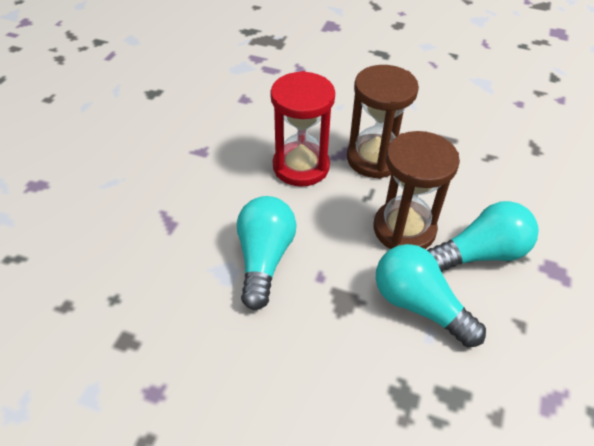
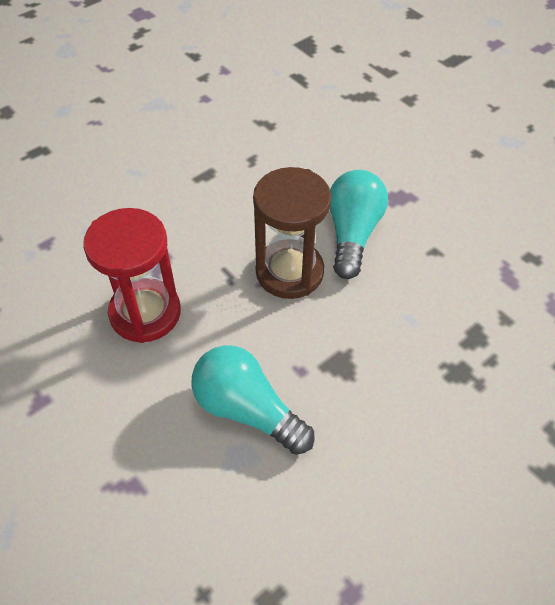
camera: 60 degrees left, 5 degrees up
brown hourglass [347,65,419,179] -> none
turquoise light bulb [376,244,486,347] -> none

